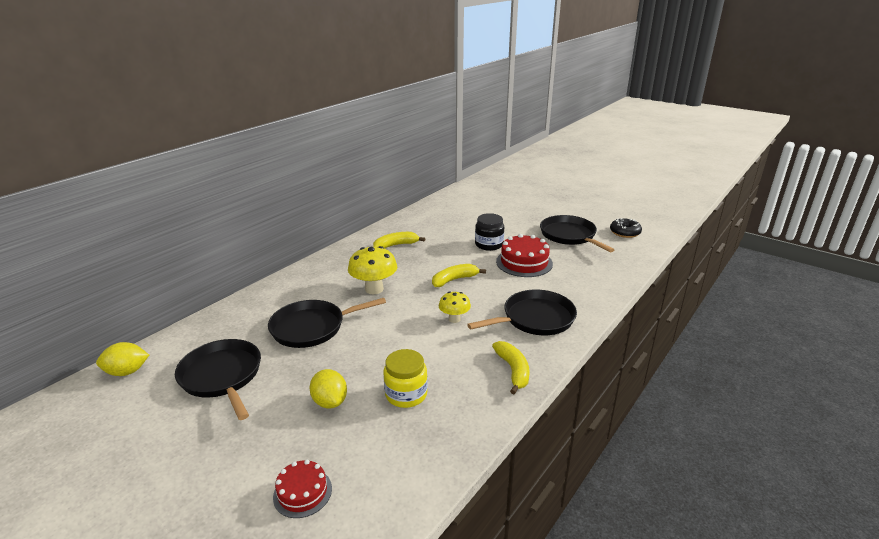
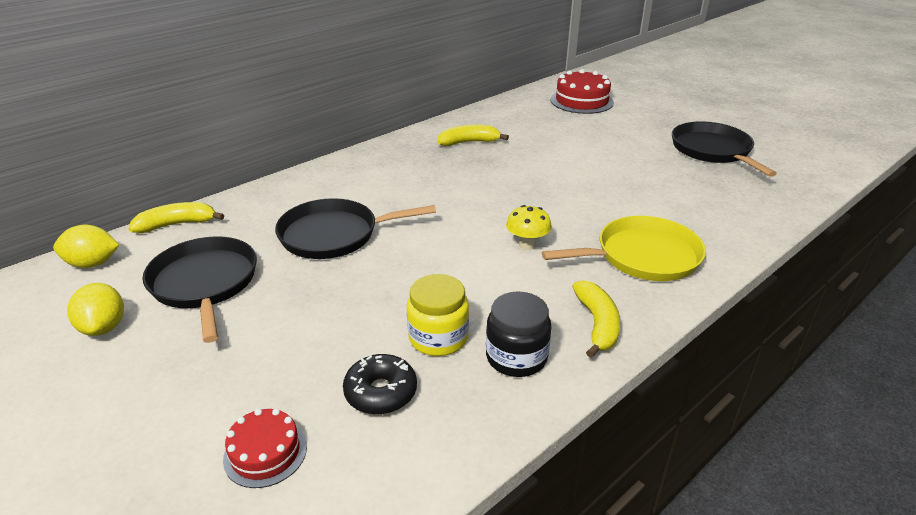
camera: 10 degrees right, 5 degrees up
yellow lemon [310,369,347,408] -> yellow lemon moved to [67,283,124,336]
yellow mushroom [348,246,397,294] -> none
yellow banana [432,264,486,287] -> yellow banana moved to [128,202,224,233]
black pan [467,290,577,335] -> yellow pan [542,216,706,281]
black jar [475,213,504,251] -> black jar moved to [486,291,551,377]
red cake [496,234,553,277] -> red cake moved to [551,69,614,114]
black donut [610,218,642,238] -> black donut moved to [343,354,417,415]

